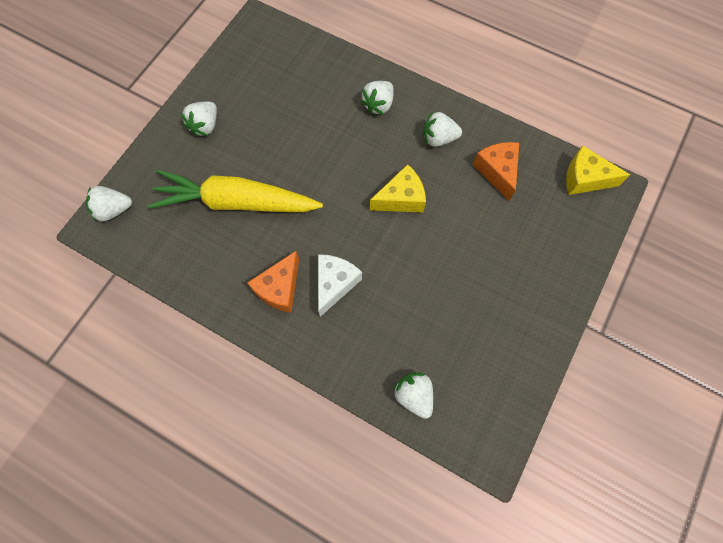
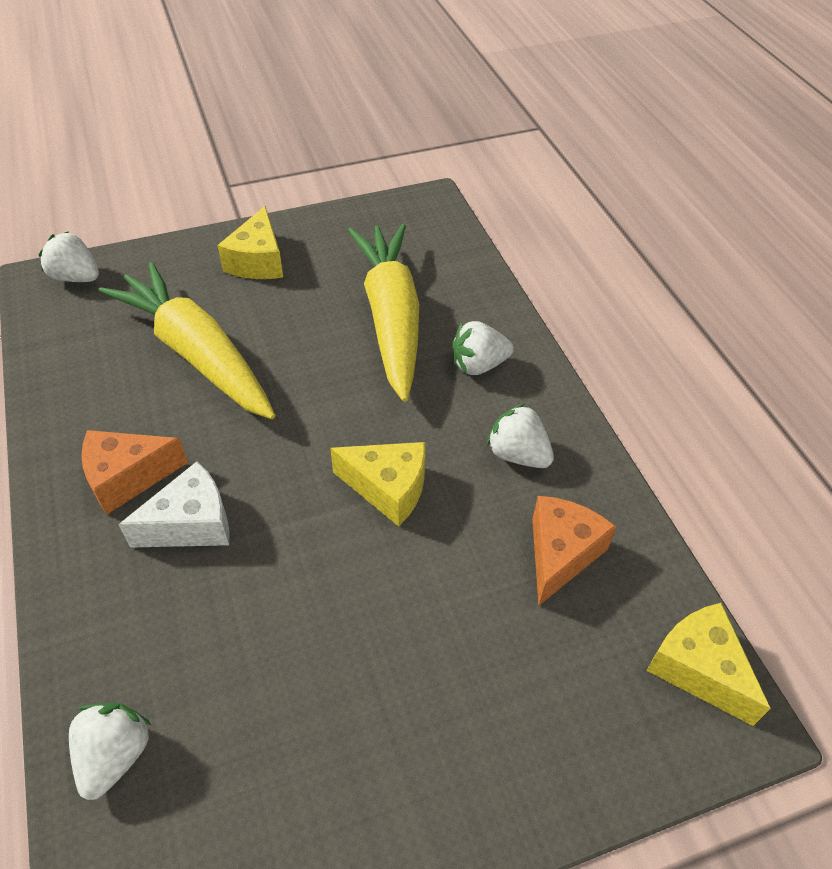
camera: 40 degrees right, 20 degrees down
white strawberry [181,102,217,136] -> yellow cheese [217,206,283,279]
none -> yellow carrot [348,223,419,402]

